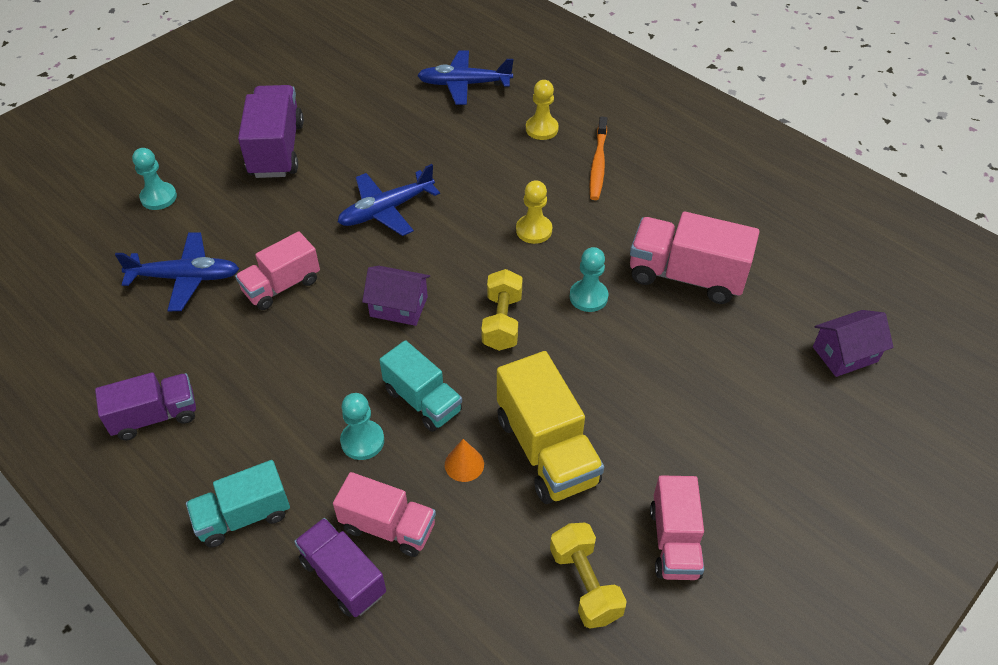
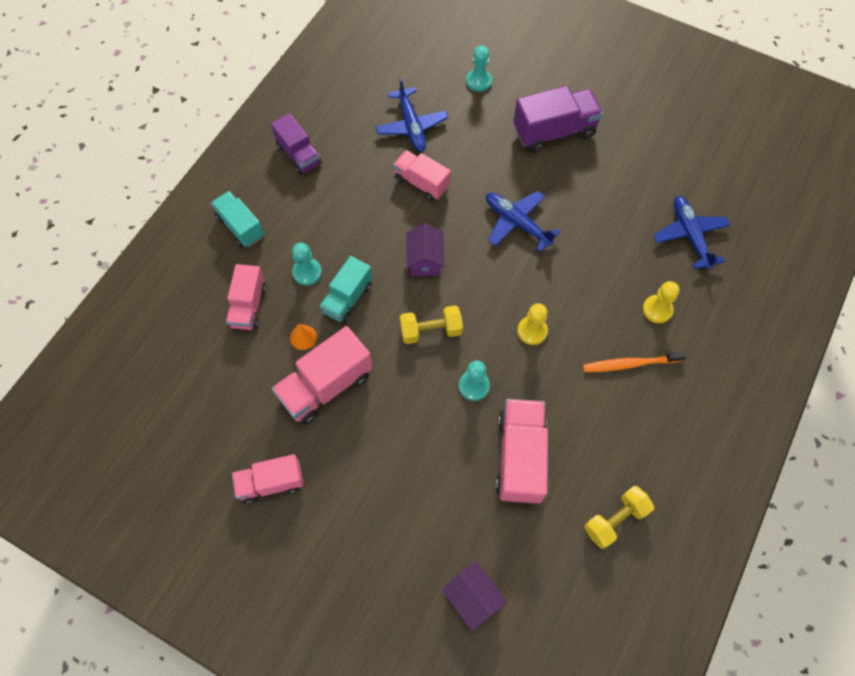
camera: 75 degrees right, 15 degrees up
purple truck [294,518,386,617] -> none
yellow truck [497,351,604,504] -> pink truck [272,326,373,425]
yellow dumbbell [550,523,627,629] -> yellow dumbbell moved to [584,486,654,549]

